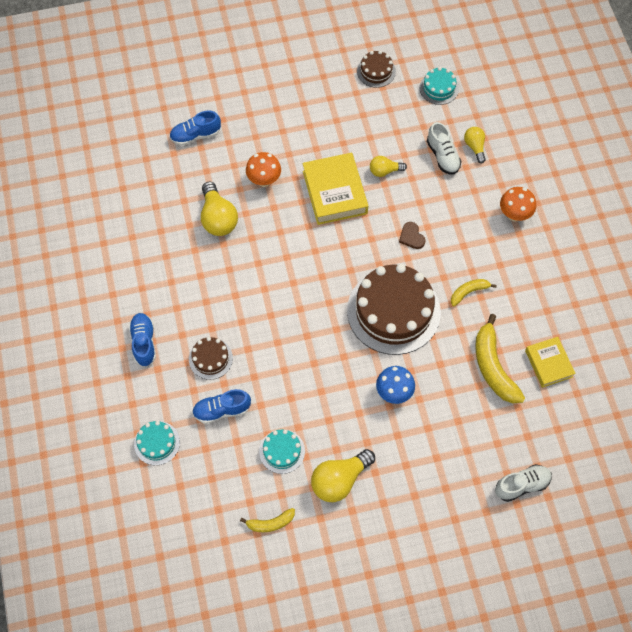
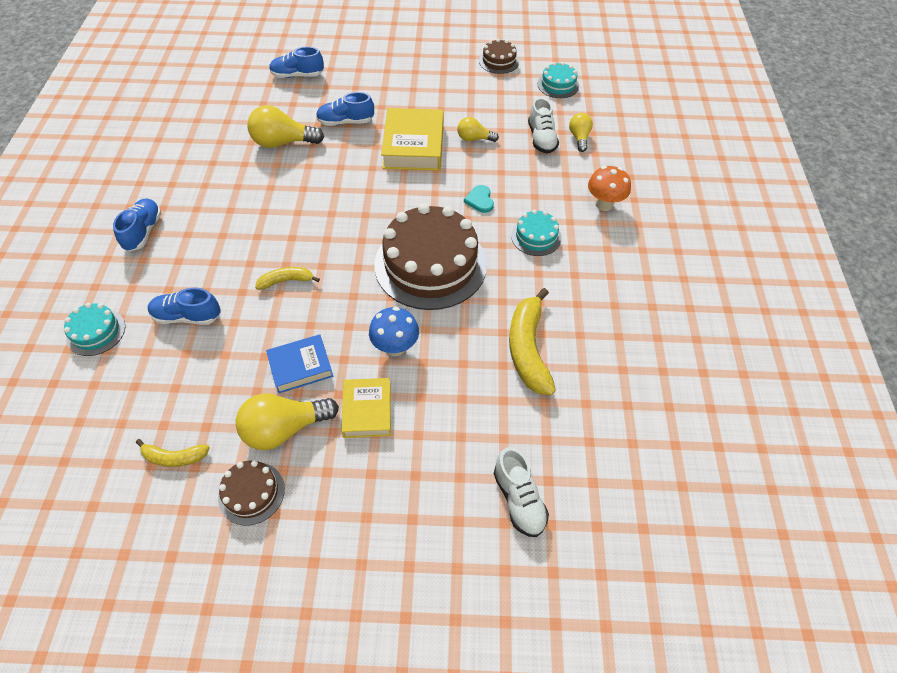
camera: 15 degrees right, 10 degrees down
brown cake [189,337,233,380] -> brown cake moved to [218,460,285,525]
yellow light bulb [201,181,238,236] -> yellow light bulb turned 90 degrees clockwise [247,105,324,148]
orange mushroom [246,152,281,187] -> blue shoe [316,92,374,126]
turquoise cake [259,429,305,474] -> turquoise cake moved to [511,210,562,256]
brown heart [399,222,426,249] -> turquoise heart [464,185,494,213]
yellow banana [451,279,497,306] -> yellow banana moved to [255,267,320,290]
white shoe [495,464,552,502] -> white shoe turned 75 degrees clockwise [494,447,549,537]
yellow book [525,337,576,388] -> yellow book moved to [341,378,391,438]
none -> blue book [266,334,333,393]

